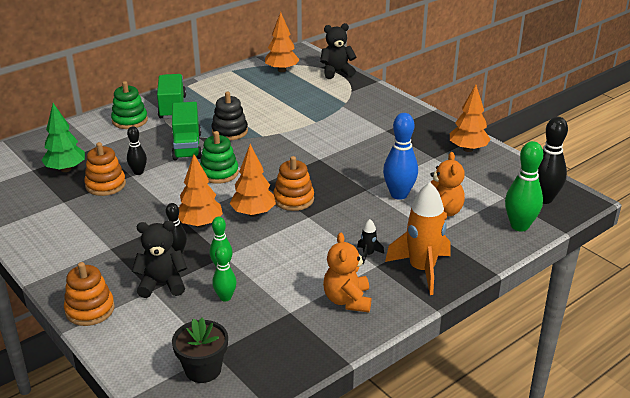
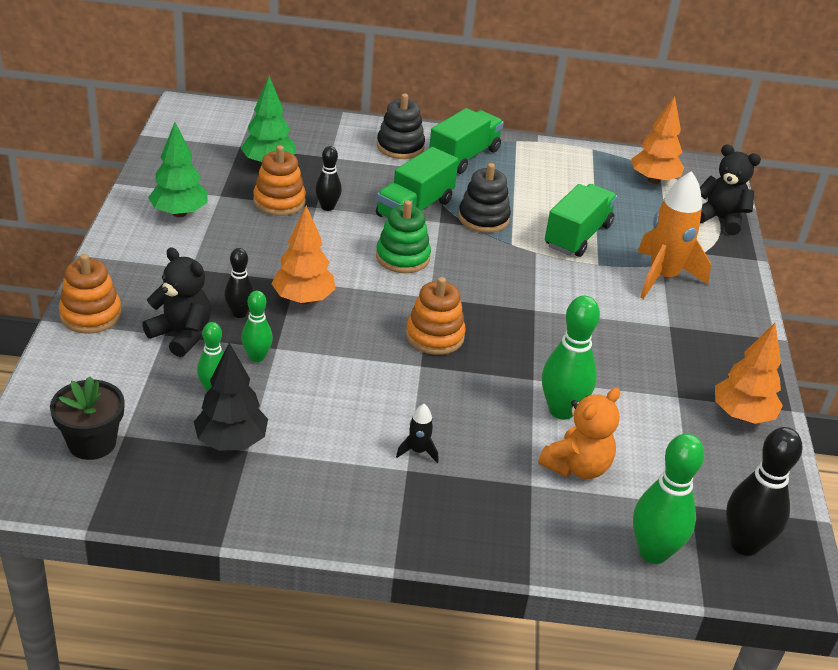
camera: 40 degrees right, 5 degrees up
green stacking toy [111,81,148,129] -> black stacking toy [377,93,425,159]
orange tree [230,144,276,217] -> none
orange teddy bear [323,233,371,312] -> none
blue bowling pin [383,113,418,200] -> green bowling pin [542,296,600,420]
orange rocket [385,182,451,295] -> orange rocket moved to [638,171,711,299]
none -> green tree [148,122,208,217]
none -> black tree [194,343,268,451]
none -> green truck [545,184,617,257]

